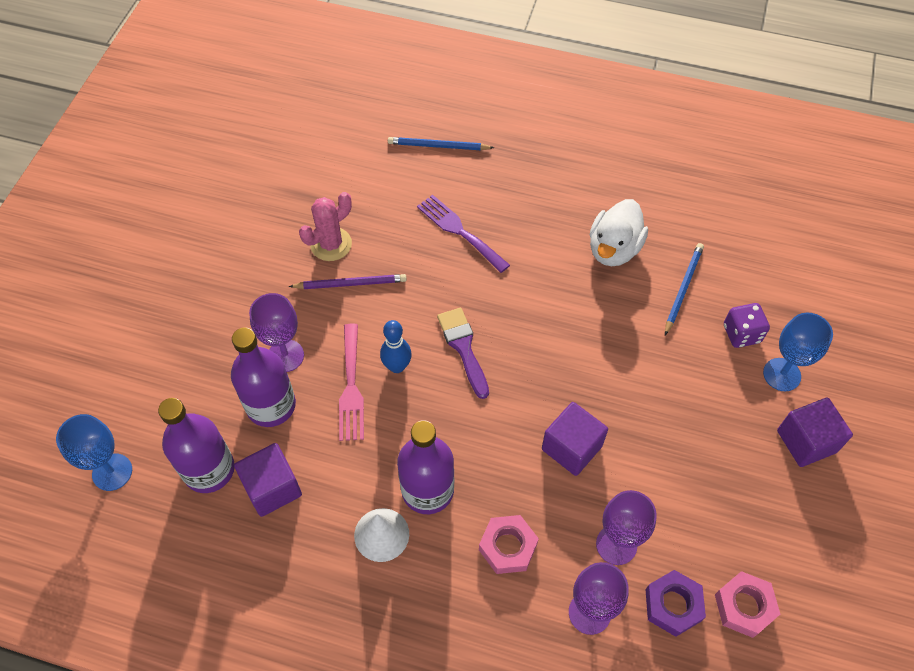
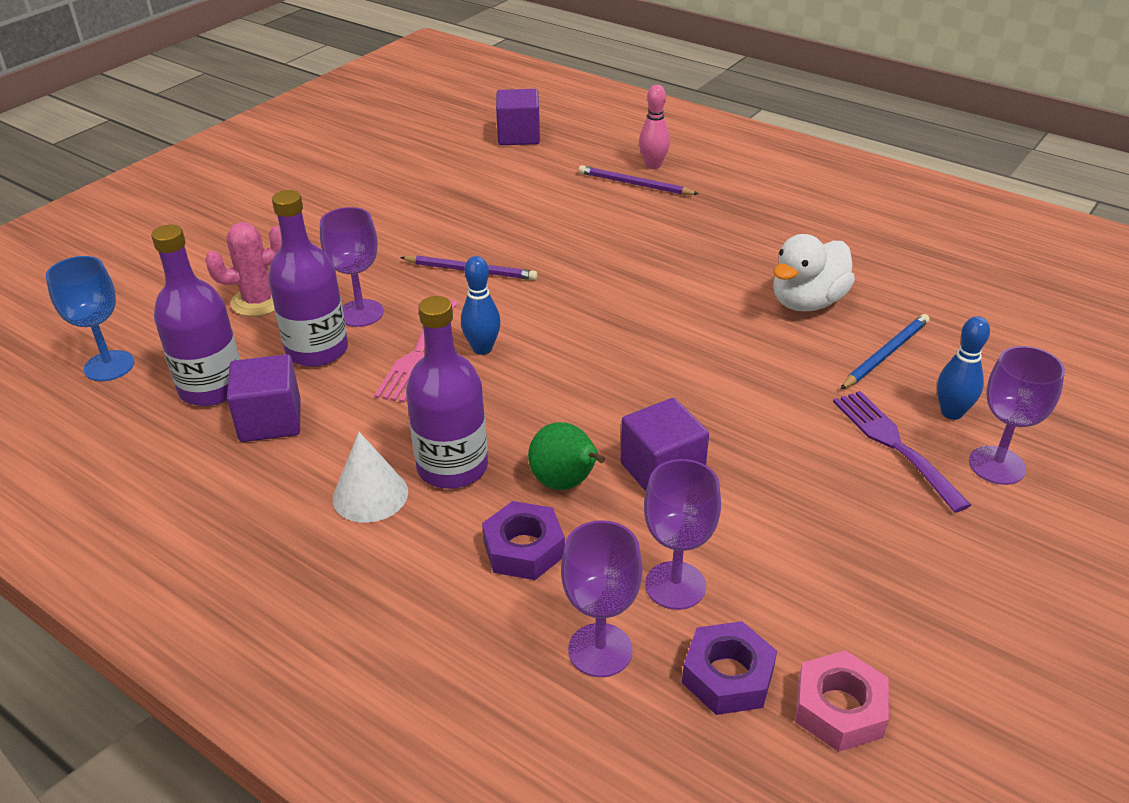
camera: 20 degrees right, 20 degrees down
pink cactus [299,192,352,261] -> pink cactus moved to [205,222,282,317]
blue pencil [388,137,494,150] -> purple pencil [579,165,699,195]
purple fork [417,195,510,273] -> purple fork moved to [833,391,971,513]
purple brush [437,308,489,399] -> none
pink nut [479,515,539,574] -> purple nut [482,501,565,580]
purple dice [724,303,770,348] -> blue bowling pin [937,316,990,420]
blue goblet [763,313,833,391] -> purple goblet [969,346,1065,485]
purple cube [777,398,853,467] -> purple cube moved to [496,89,540,145]
none -> green pear [528,422,605,490]
none -> pink bowling pin [639,85,670,169]

